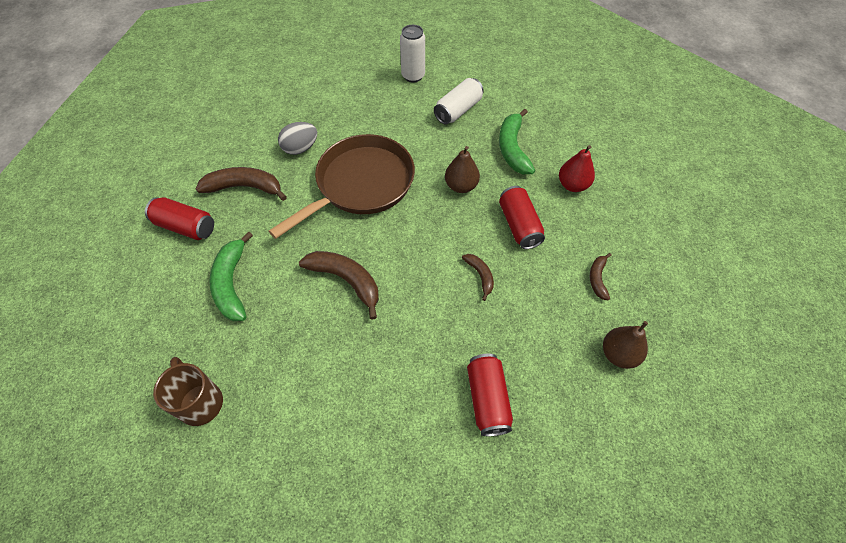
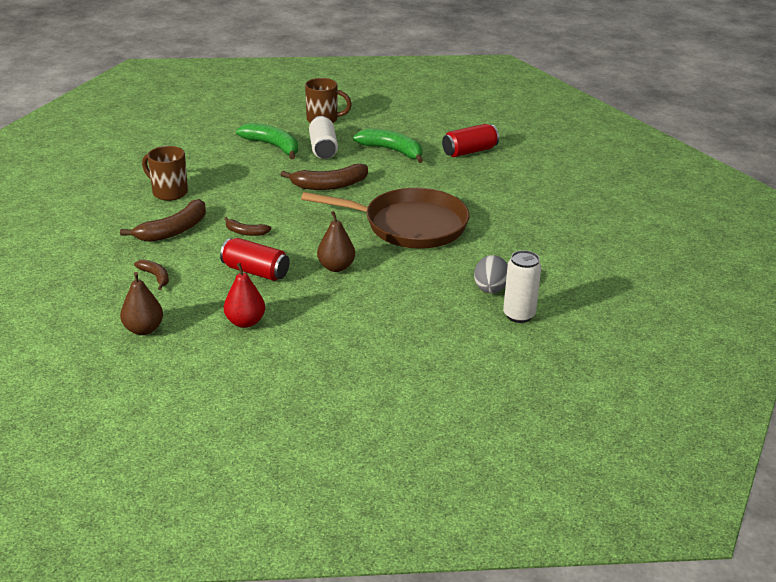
camera: 130 degrees right, 25 degrees down
brown banana [196,167,287,201] -> brown banana moved to [120,199,206,242]
brown pan [269,134,415,239] -> brown pan turned 75 degrees counterclockwise [301,188,470,249]
grey egg [278,122,317,155] -> grey egg moved to [474,255,508,293]
white can [434,78,484,124] -> white can moved to [309,116,338,159]
red can [467,354,513,436] -> brown mug [142,146,188,201]
green banana [499,109,535,174] -> green banana moved to [236,123,298,159]
brown pear [603,321,648,369] -> brown pear moved to [120,272,163,335]

